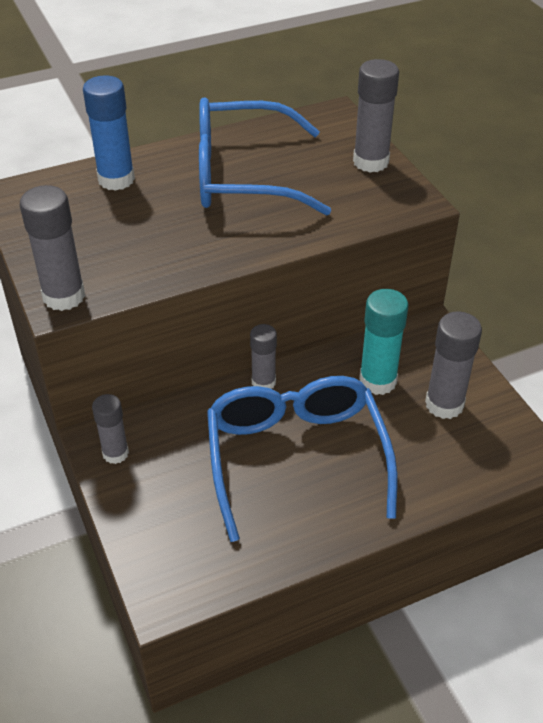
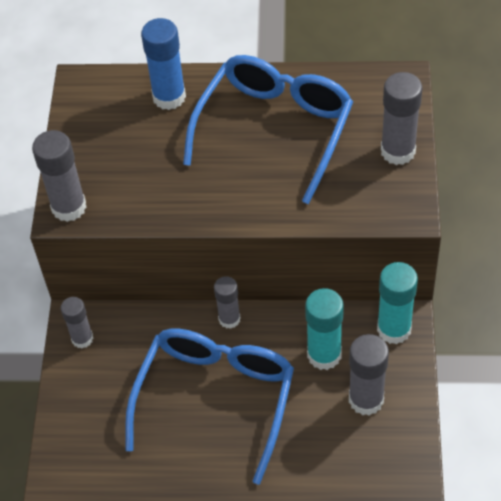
camera: 30 degrees right, 10 degrees up
blue glasses [199,97,331,216] -> blue glasses turned 90 degrees clockwise [183,55,353,204]
none -> turquoise glue stick [377,262,418,344]

